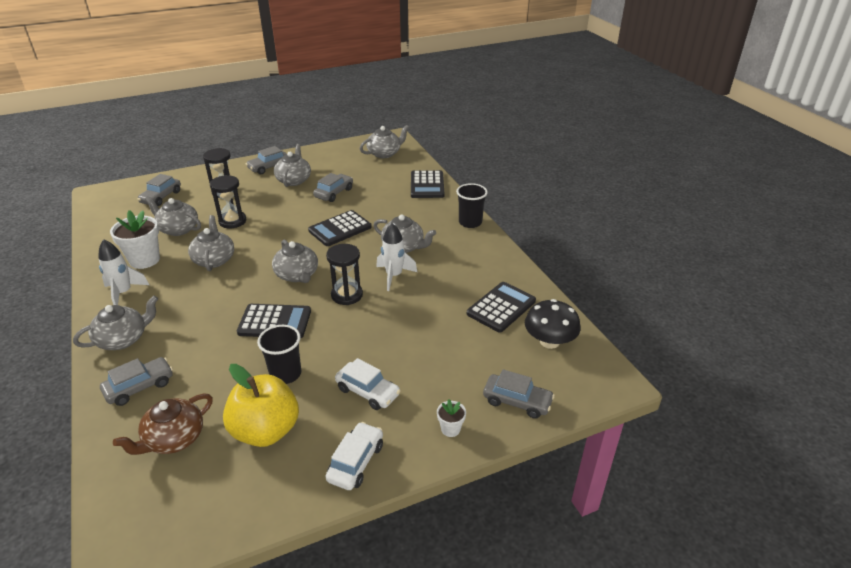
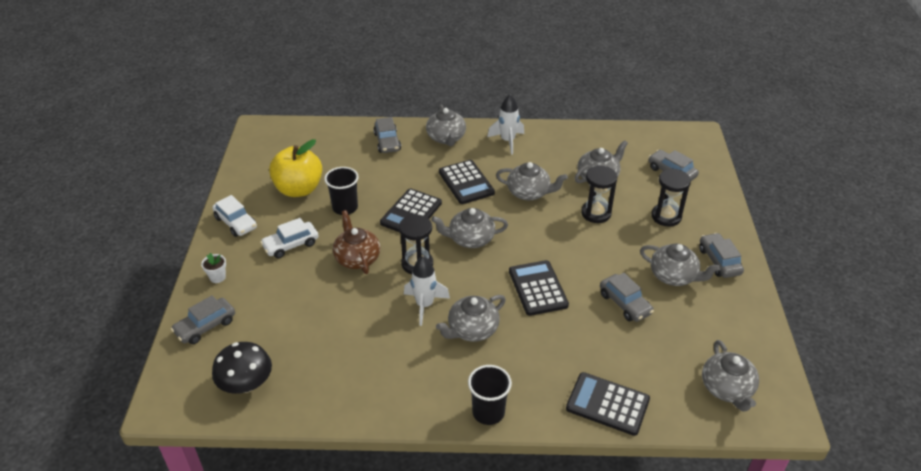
camera: 115 degrees right, 5 degrees up
white flower pot [110,210,160,269] -> none
brown teapot [113,394,213,455] -> brown teapot moved to [333,210,380,274]
black calculator [467,282,536,332] -> black calculator moved to [439,160,495,204]

